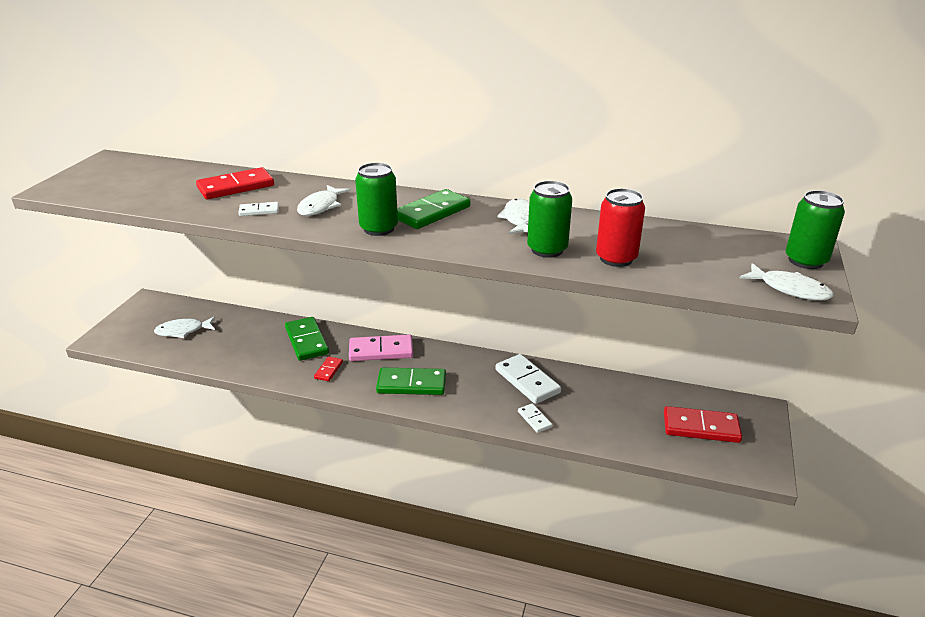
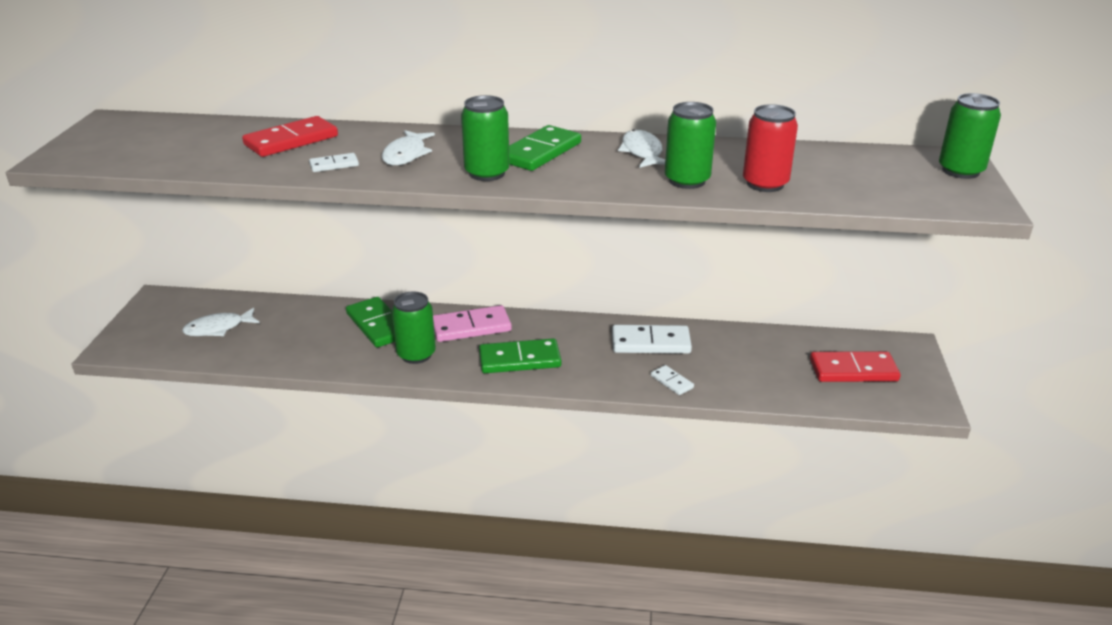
camera: 10 degrees left, 0 degrees up
red domino [314,357,343,381] -> green can [392,291,436,364]
white domino [495,354,561,404] -> white domino turned 45 degrees counterclockwise [612,325,692,354]
white fish [740,263,833,300] -> none

